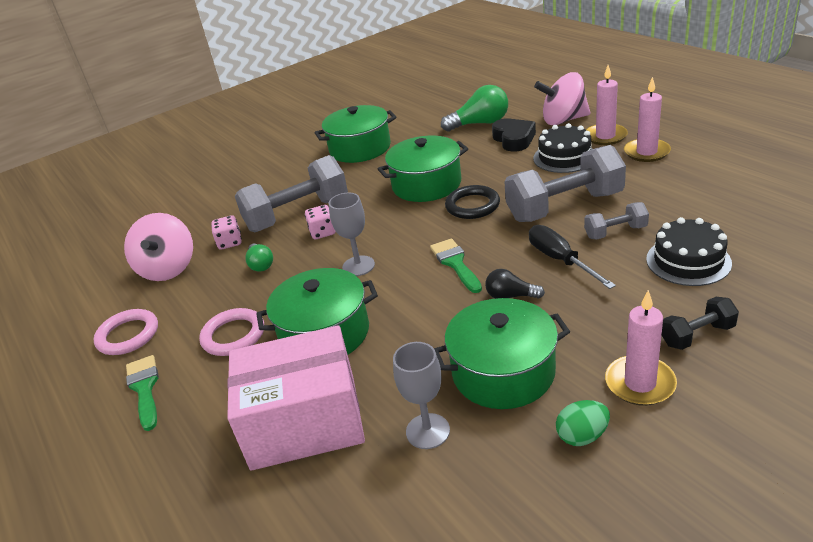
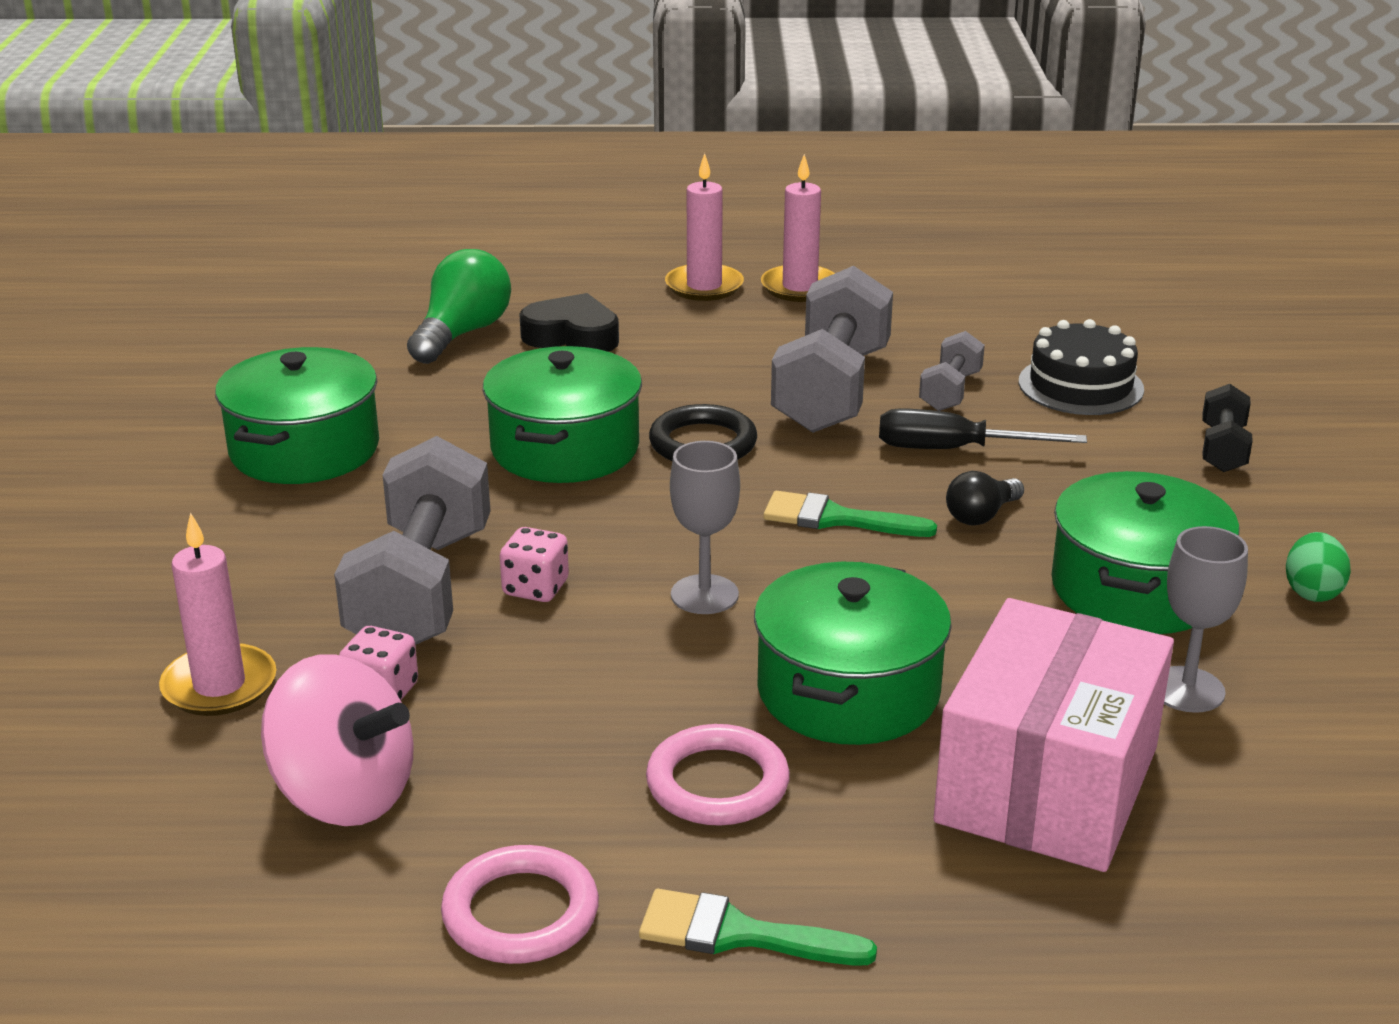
camera: 60 degrees left, 5 degrees down
green light bulb [245,243,273,272] -> none
black cake [533,123,592,173] -> none
pink spinning top [534,72,591,125] -> none
pink candle [605,290,677,406] -> pink candle moved to [159,512,276,716]

